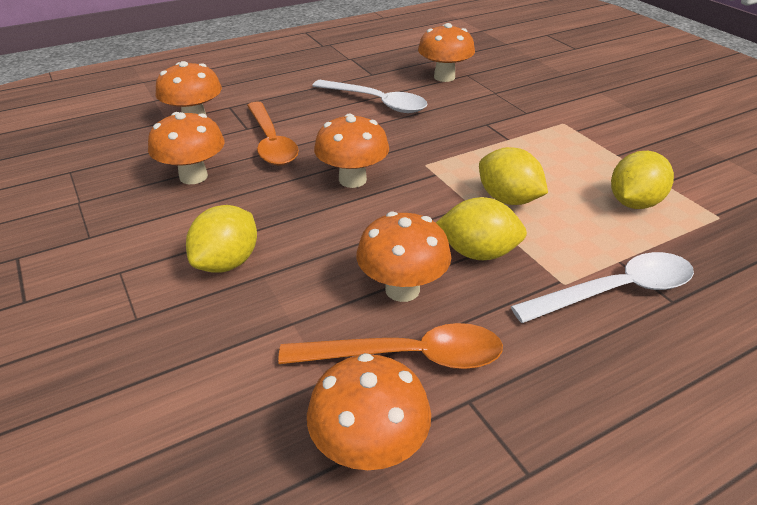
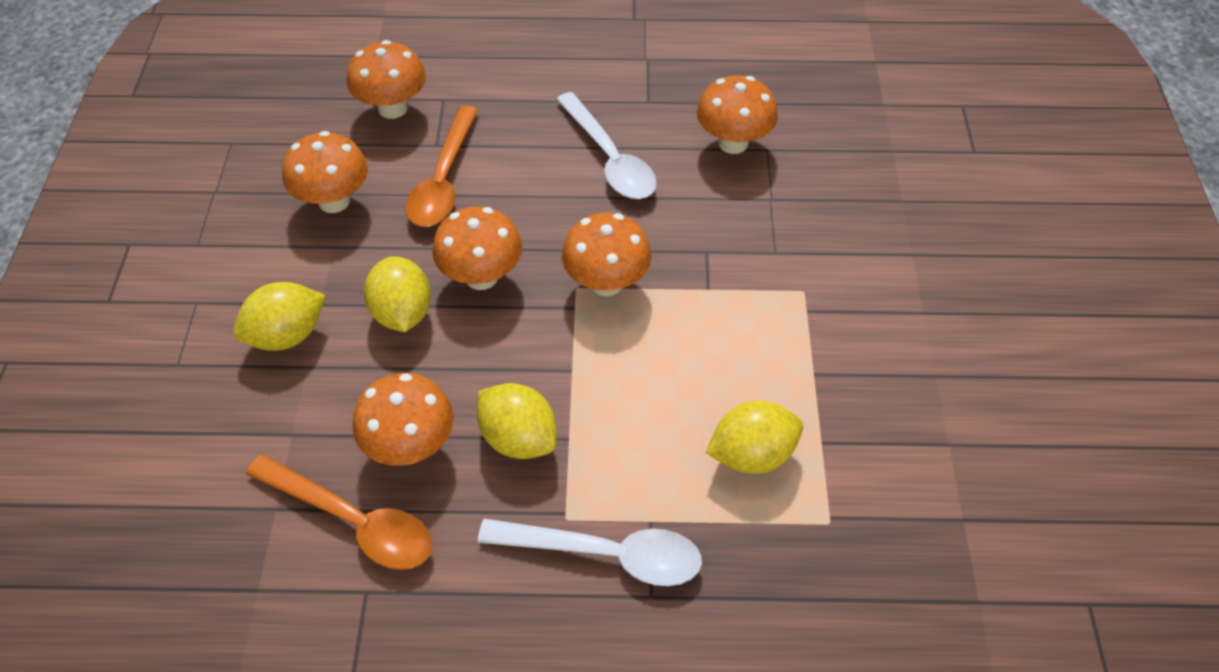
camera: 30 degrees right, 15 degrees up
orange mushroom [307,353,431,470] -> orange mushroom moved to [562,212,652,296]
yellow lemon [479,147,548,205] -> yellow lemon moved to [364,256,431,332]

